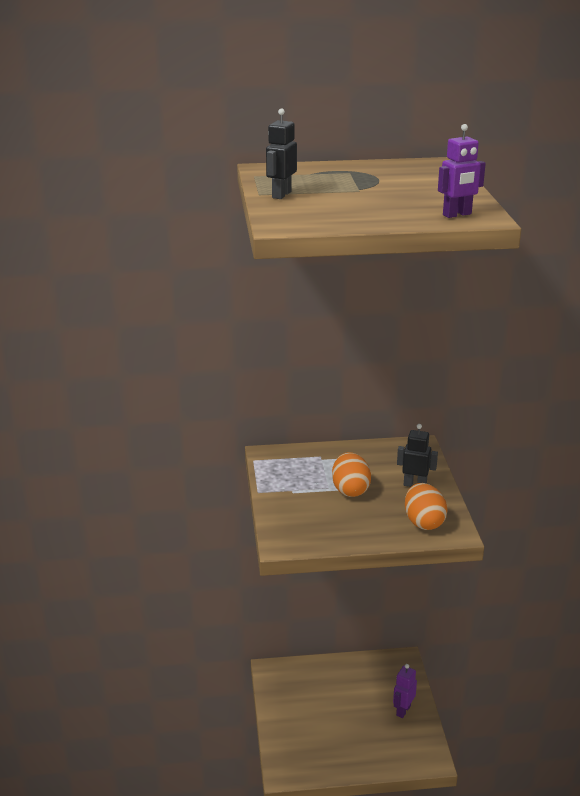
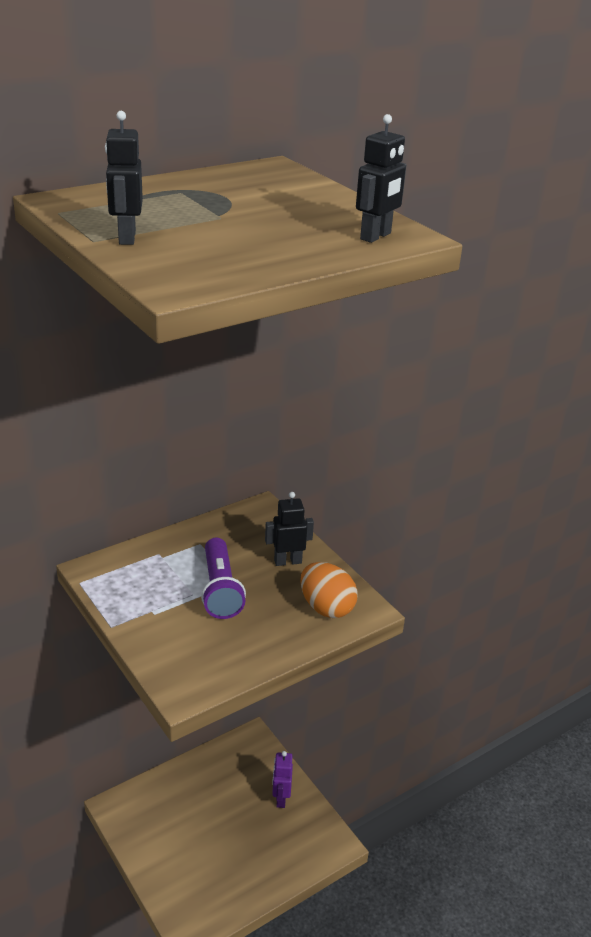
camera: 30 degrees left, 5 degrees up
orange egg [332,452,371,497] -> purple flashlight [201,538,246,619]
purple robot [438,124,486,218] -> black robot [356,114,406,243]

